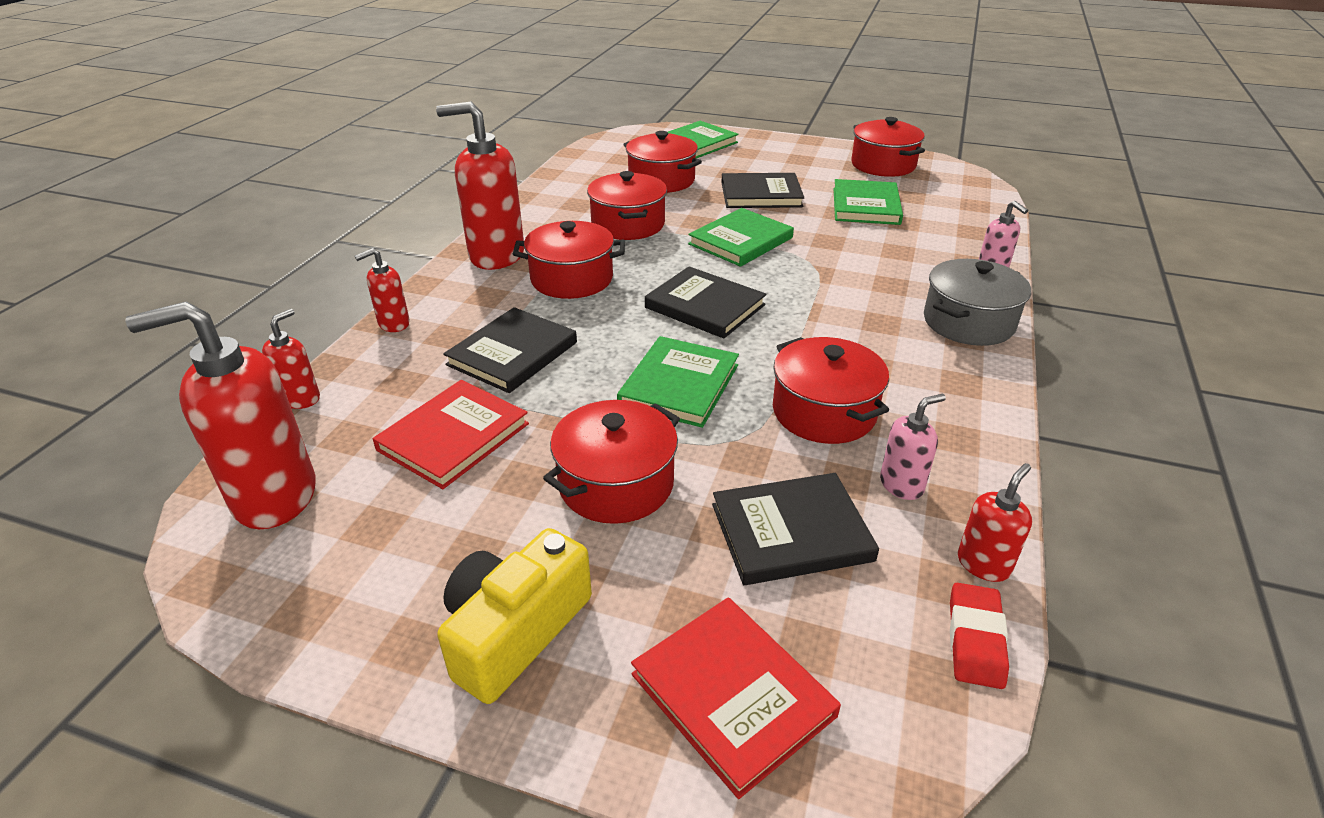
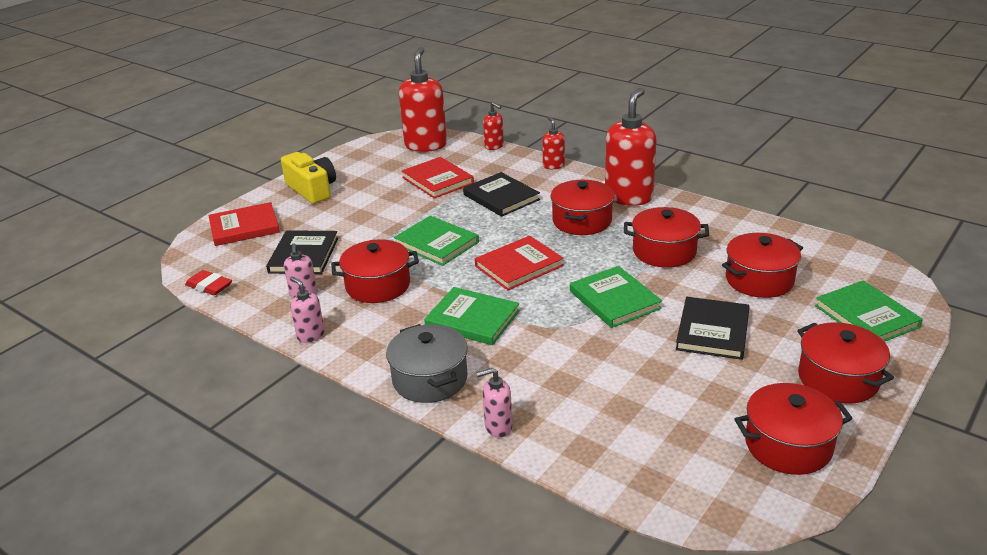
camera: 110 degrees right, 5 degrees down
red pot [543,400,680,524] -> red pot moved to [797,322,894,404]
black book [645,266,767,339] -> red book [475,236,564,290]
green book [833,179,903,225] -> green book moved to [424,287,520,345]
red soap dispenser [958,463,1032,582] -> none
none -> pink soap dispenser [290,277,325,343]

